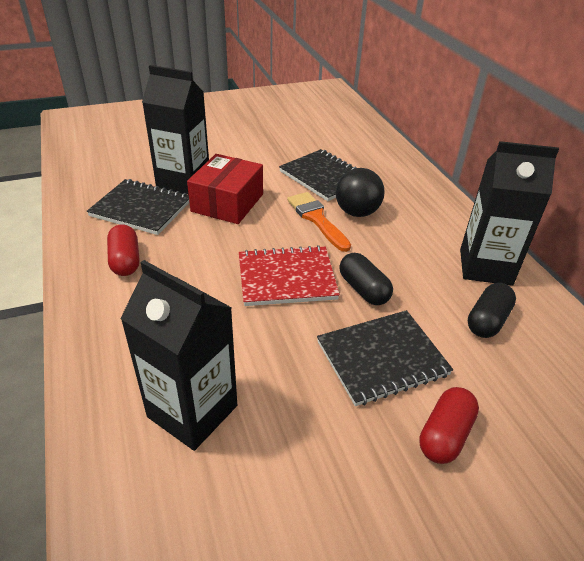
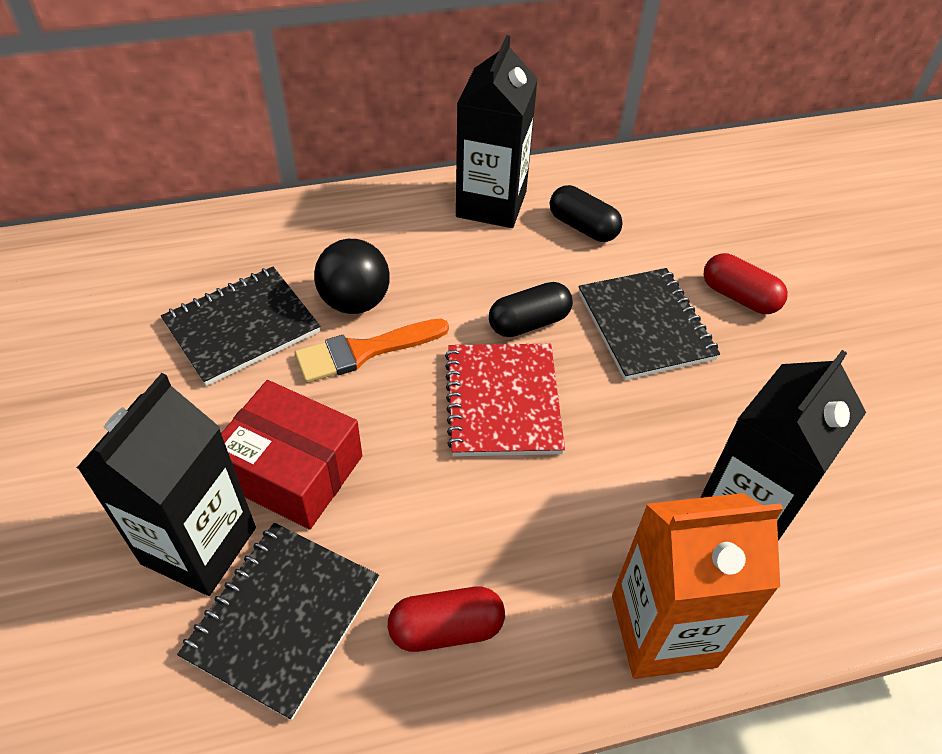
camera: 85 degrees left, 10 degrees up
none -> orange carton [612,493,783,679]

